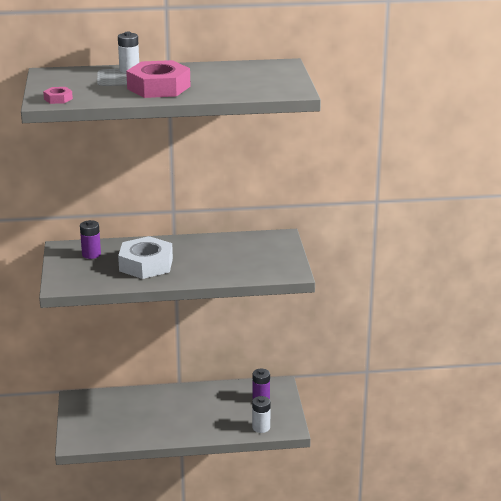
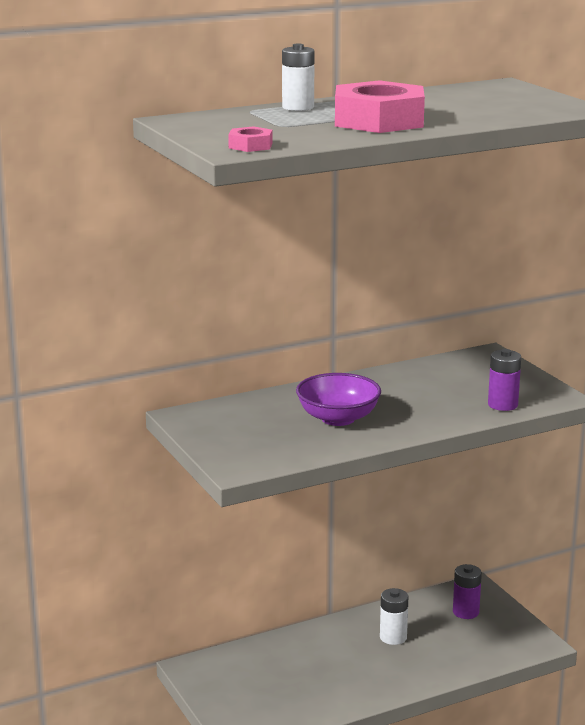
camera: 20 degrees left, 5 degrees down
purple battery [80,220,101,259] -> purple battery moved to [488,349,521,411]
white nut [118,236,173,279] -> purple bowl [296,373,381,426]
white battery [252,396,271,433] -> white battery moved to [380,588,408,645]

